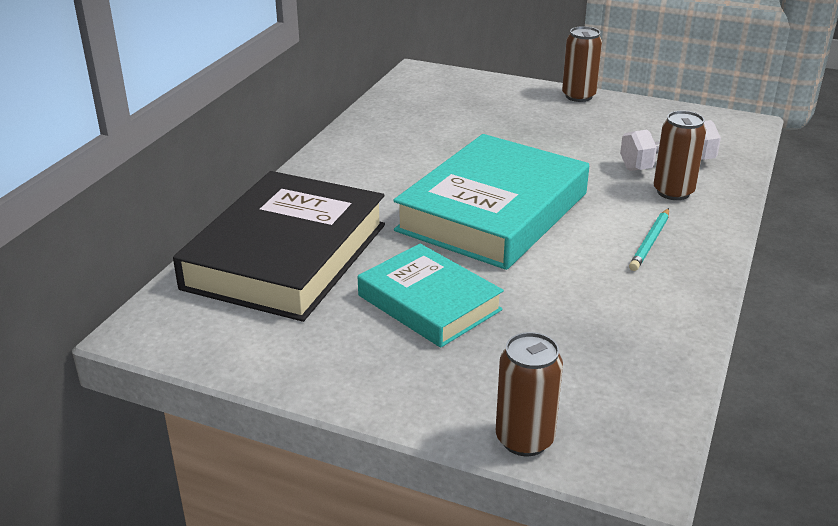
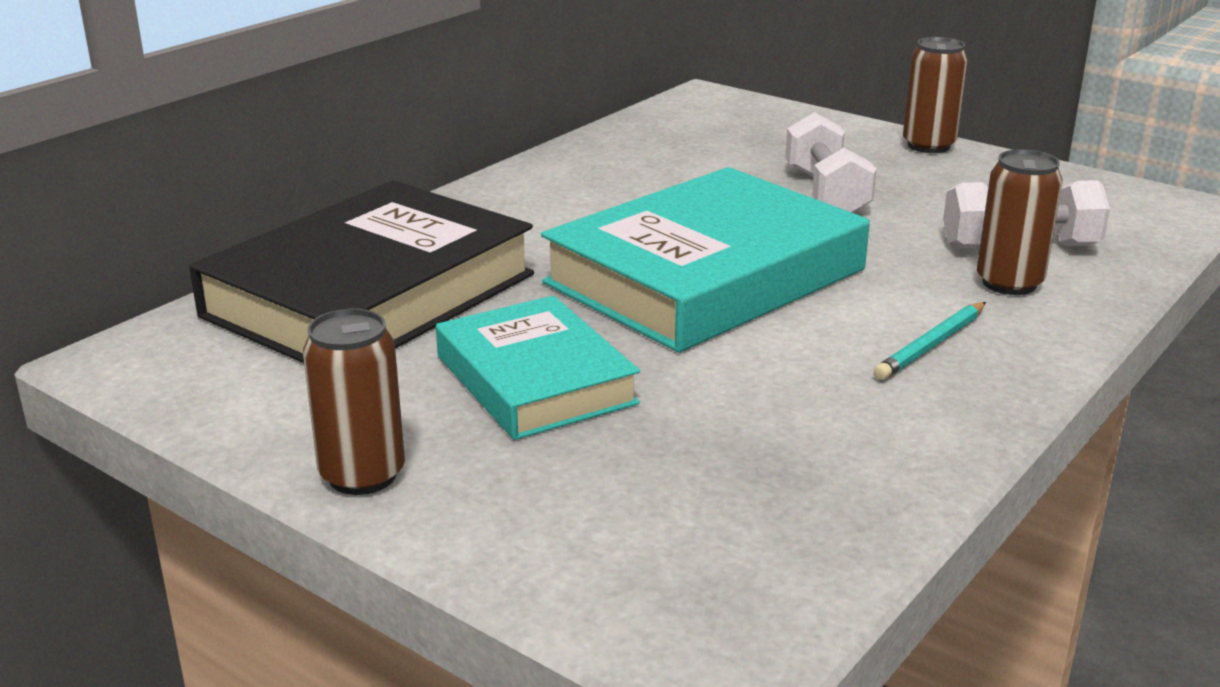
camera: 15 degrees right, 5 degrees down
brown can [496,332,563,456] -> brown can moved to [303,309,405,495]
none -> white dumbbell [785,112,877,213]

